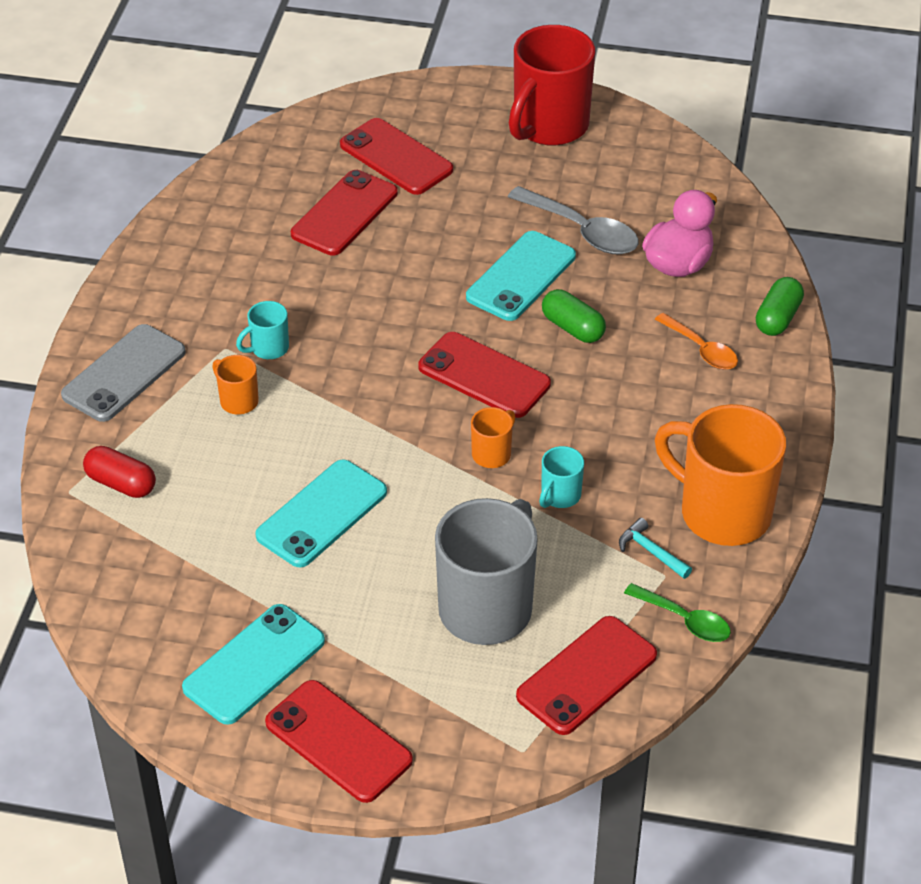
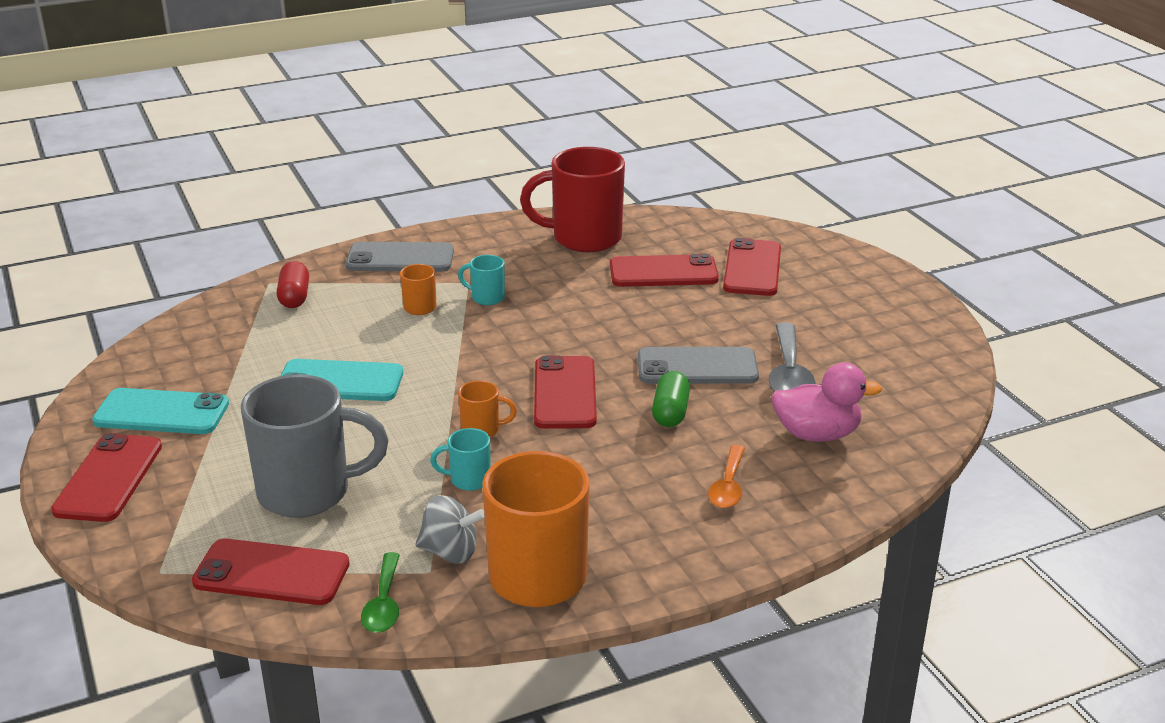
camera: 55 degrees right, 15 degrees down
turquoise phone [466,231,576,321] -> grey phone [638,347,759,384]
red mug [509,25,595,146] -> red mug moved to [520,147,625,252]
turquoise hammer [619,518,692,579] -> grey spinning top [416,495,485,564]
green capsule [756,277,804,336] -> none

